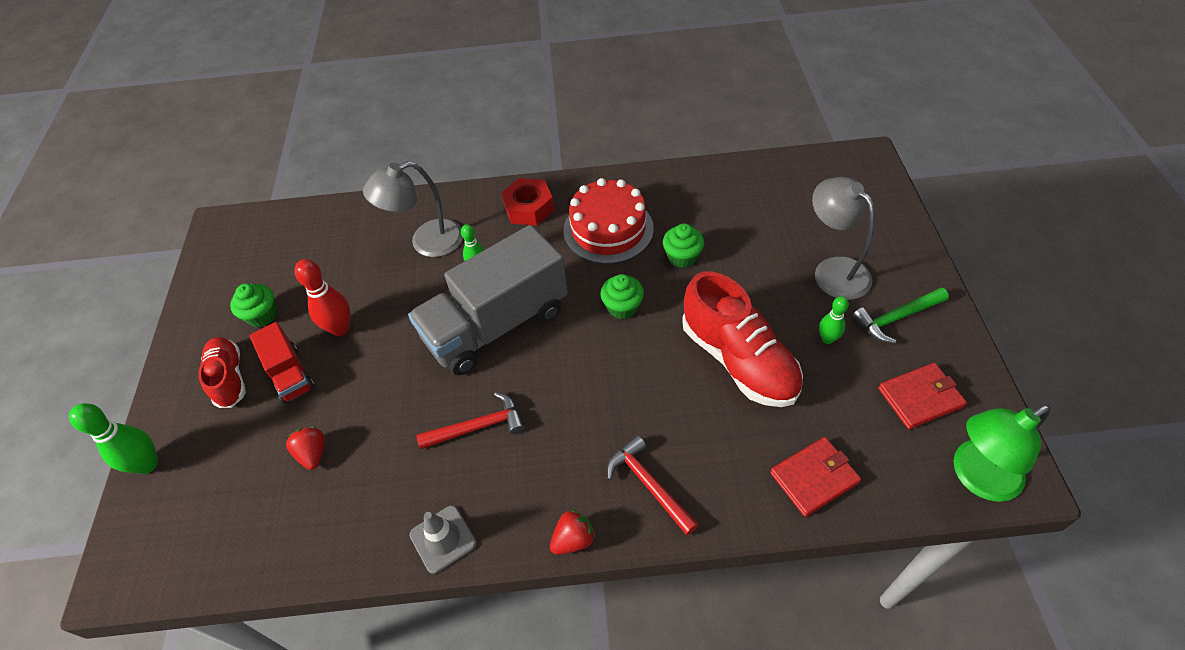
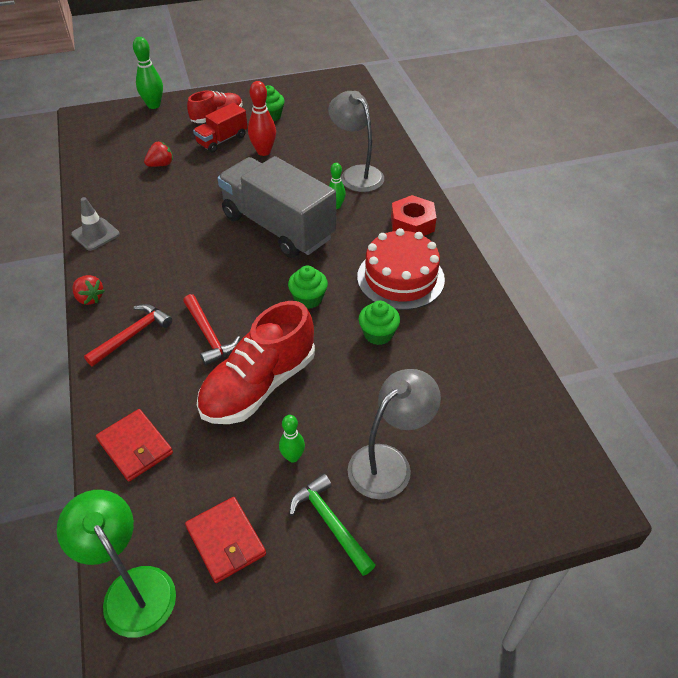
camera: 75 degrees right, 5 degrees down
red hammer [416,392,524,449] -> red hammer moved to [183,294,240,366]

